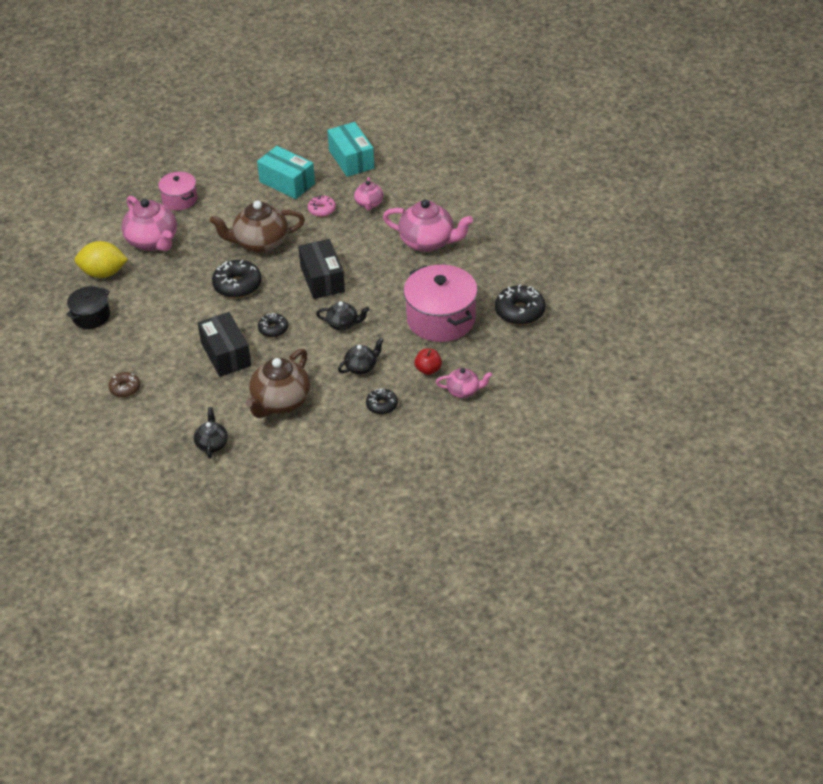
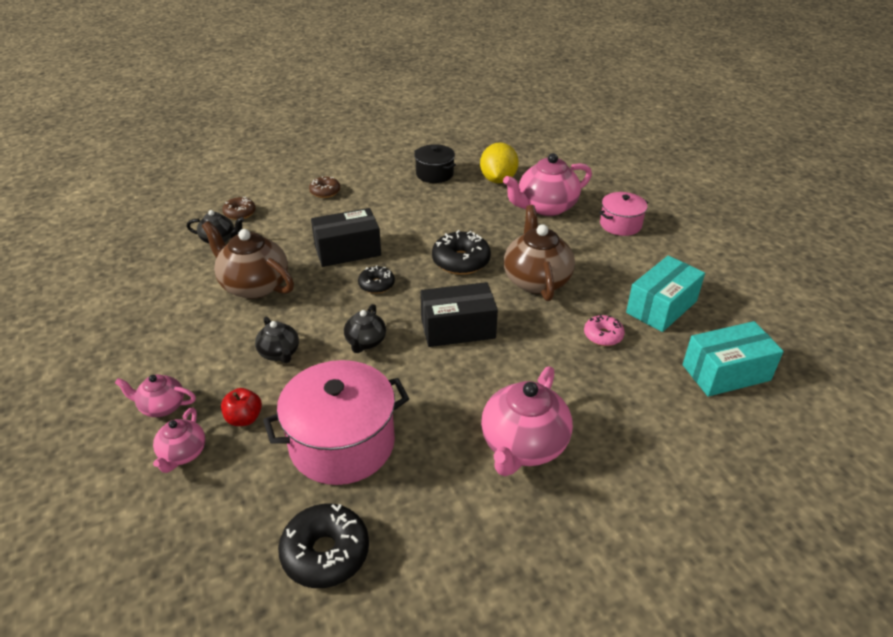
camera: 95 degrees right, 5 degrees down
pink teapot [354,177,383,211] -> pink teapot moved to [115,374,196,417]
black donut [366,389,398,415] -> none
none -> brown donut [222,197,256,220]

